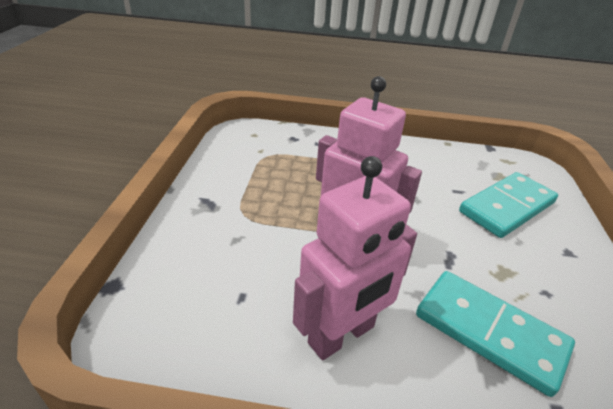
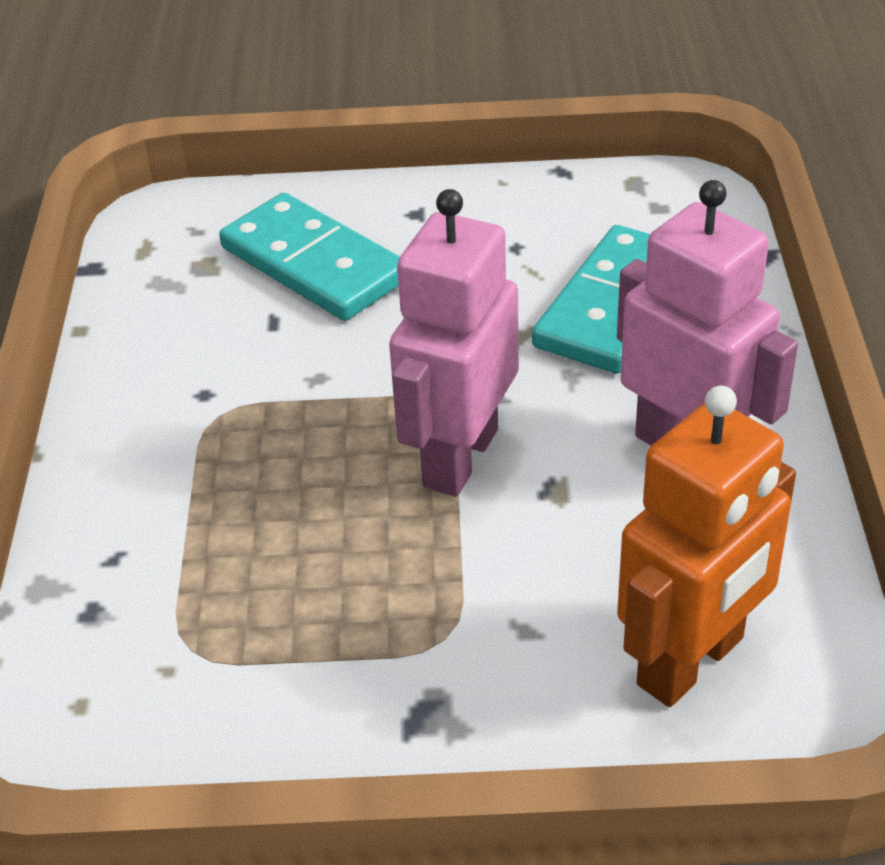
camera: 95 degrees left, 5 degrees up
none -> orange robot [617,386,796,707]

